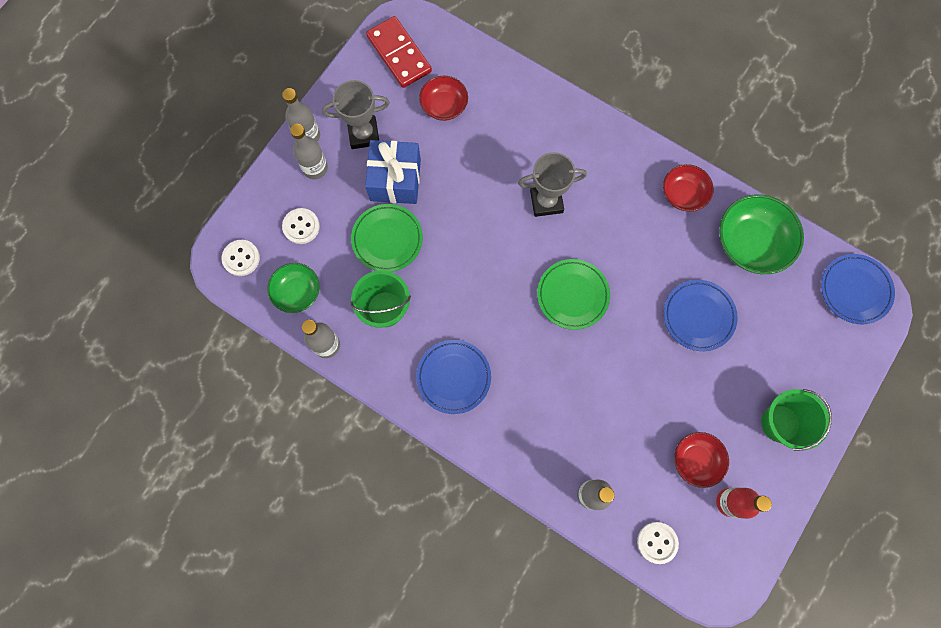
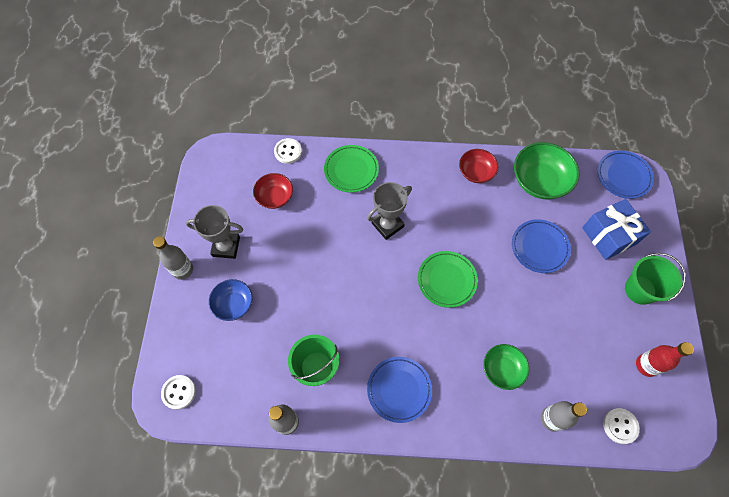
camera: 30 degrees left, 10 degrees down
green bowl [268,263,319,313] -> green bowl moved to [483,344,529,390]
white button [282,208,320,244] -> white button moved to [274,138,302,164]
grey bottle [290,124,328,179] -> none
grey trophy [322,80,390,149] -> grey trophy turned 45 degrees clockwise [186,205,243,259]
green plate [351,204,423,272] -> green plate moved to [324,145,379,193]
blue gift [365,140,421,204] -> blue gift moved to [582,199,651,260]
red domino [366,16,432,88] -> none
red bowl [674,432,729,488] -> none
none -> blue bowl [209,279,252,321]

